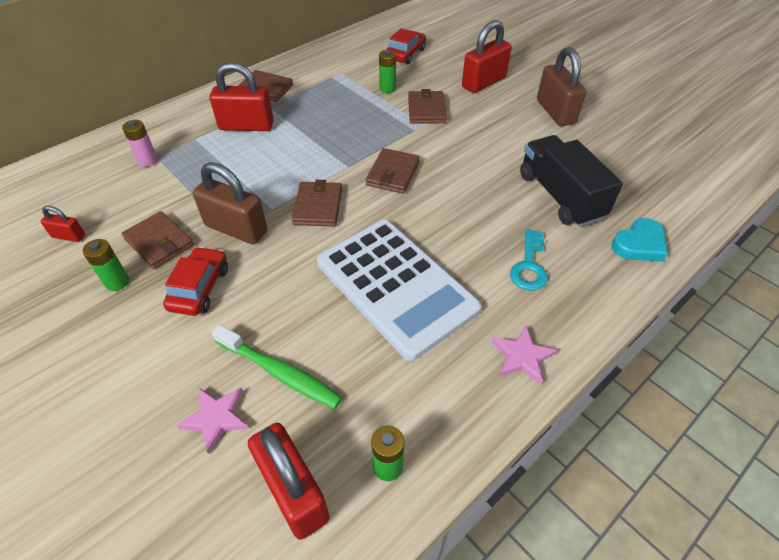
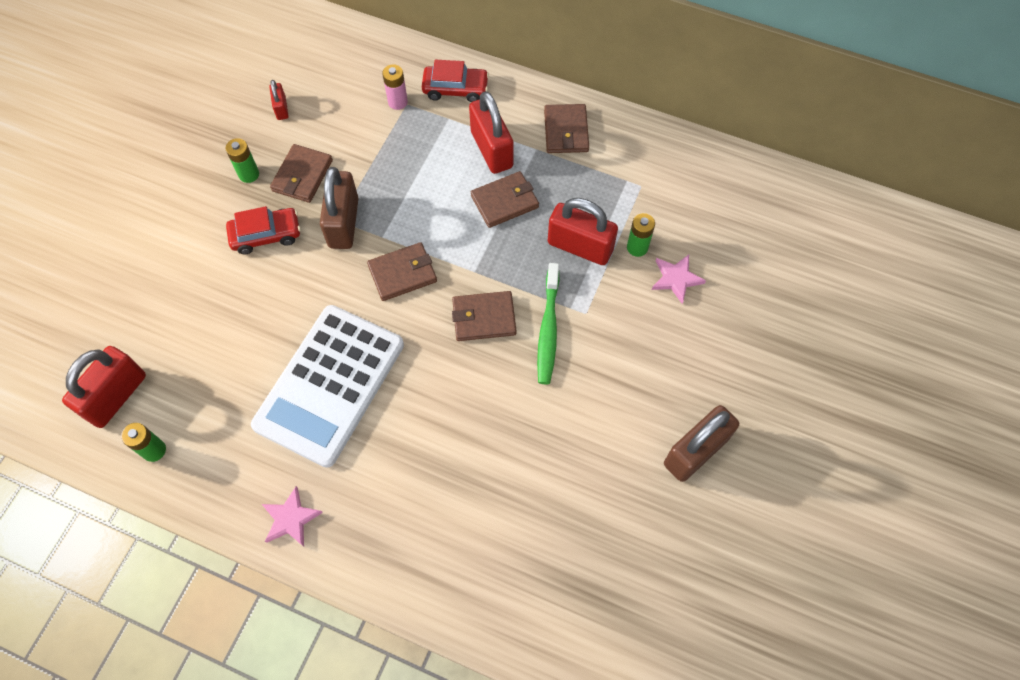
camera: 65 degrees right, 15 degrees up
pink star [176,388,249,454] -> pink star moved to [652,255,706,304]
green toothbrush [212,324,342,409] -> green toothbrush moved to [537,263,560,384]
red car [386,28,426,64] -> red car moved to [422,60,489,102]
brown wallet [408,89,447,124] -> brown wallet moved to [471,171,539,228]
red padlock [462,20,512,93] -> red padlock moved to [548,198,618,265]
turquoise key [510,229,548,290] -> none
black truck [520,135,623,227] -> none
turquoise heart [612,218,668,262] -> none

